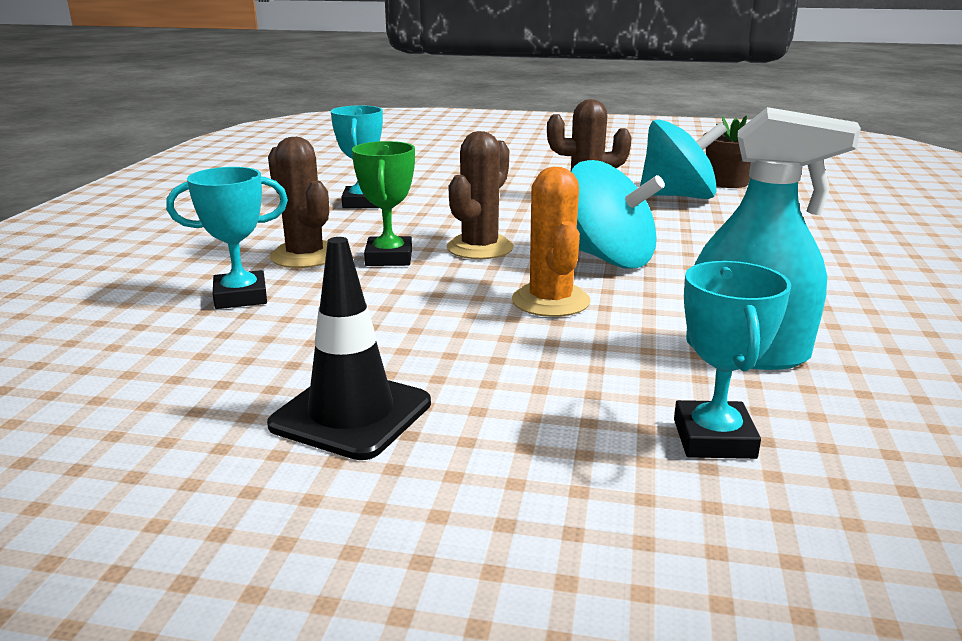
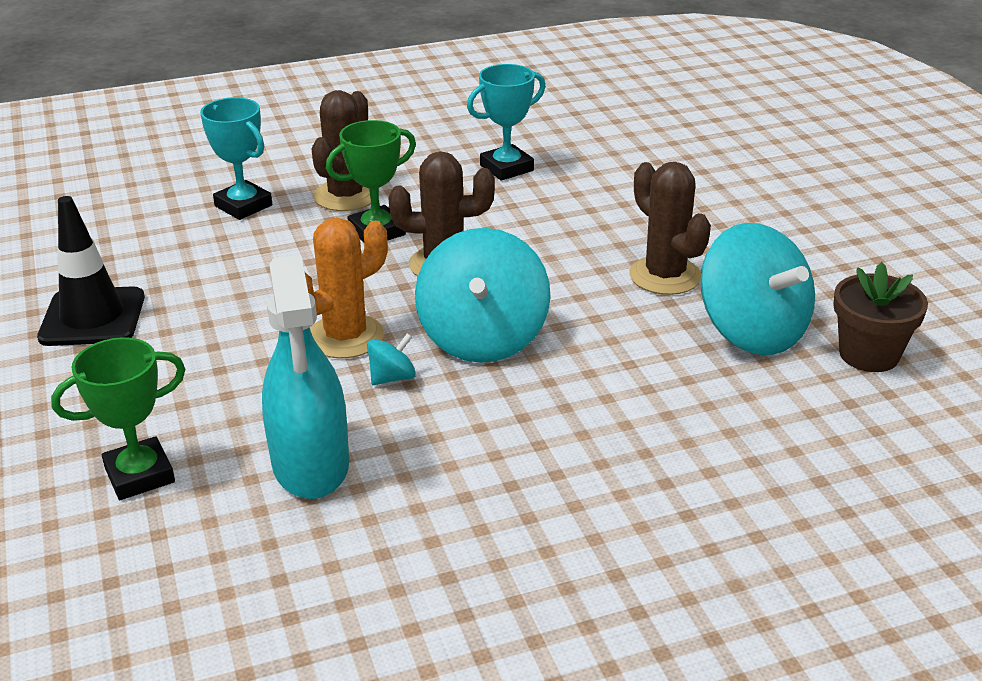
camera: 60 degrees right, 10 degrees up
turquoise trophy [674,261,791,459] -> green trophy [51,337,185,500]
none -> turquoise spinning top [367,333,416,385]

